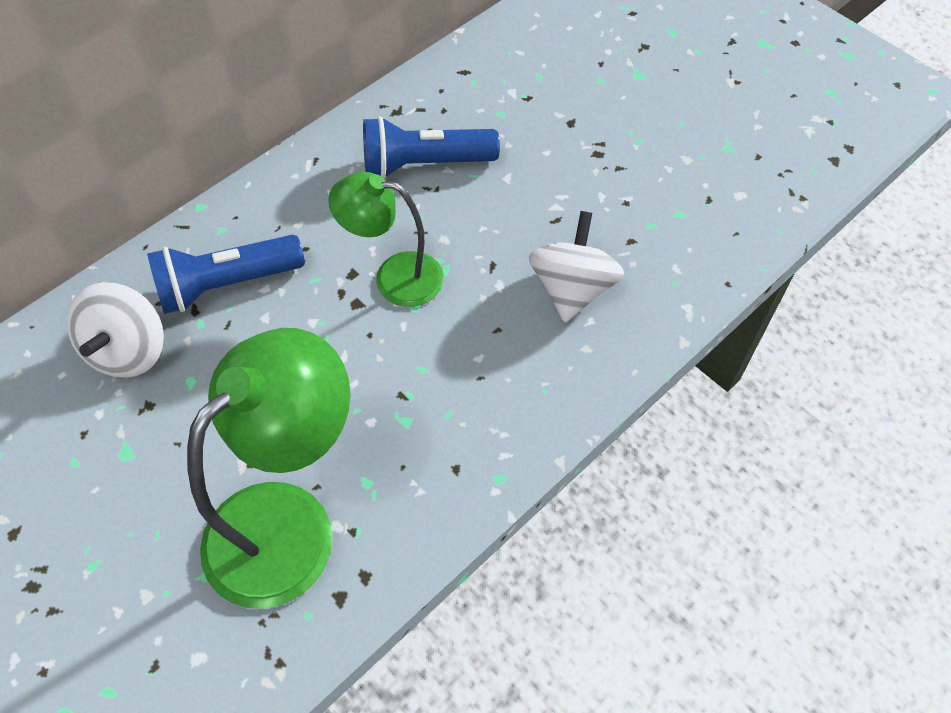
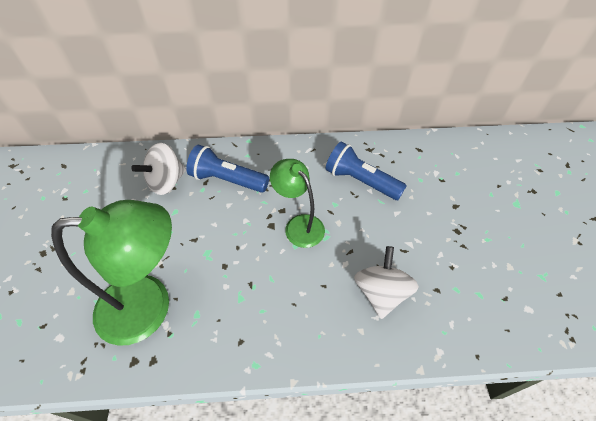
camera: 40 degrees right, 5 degrees down
white spinning top [529,211,624,323] -> white spinning top turned 45 degrees counterclockwise [354,246,419,319]

